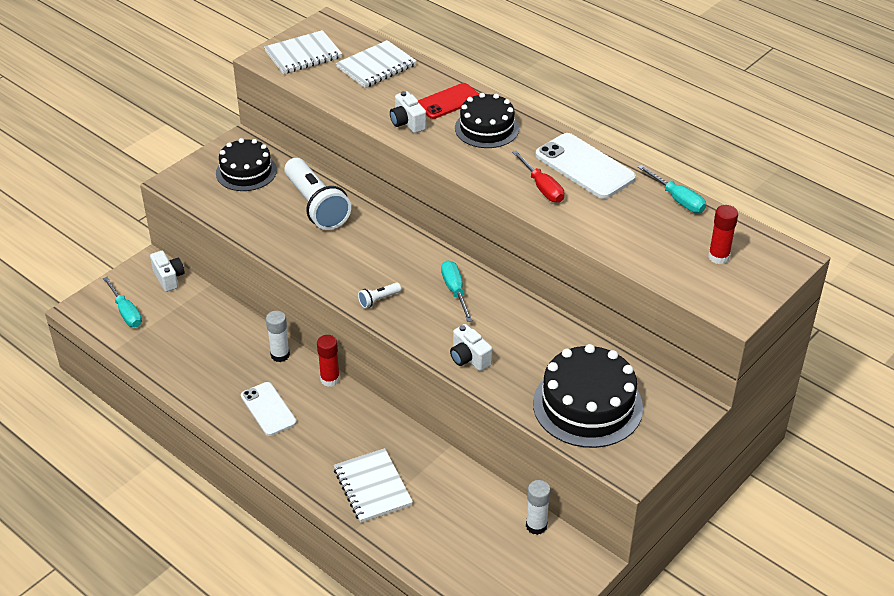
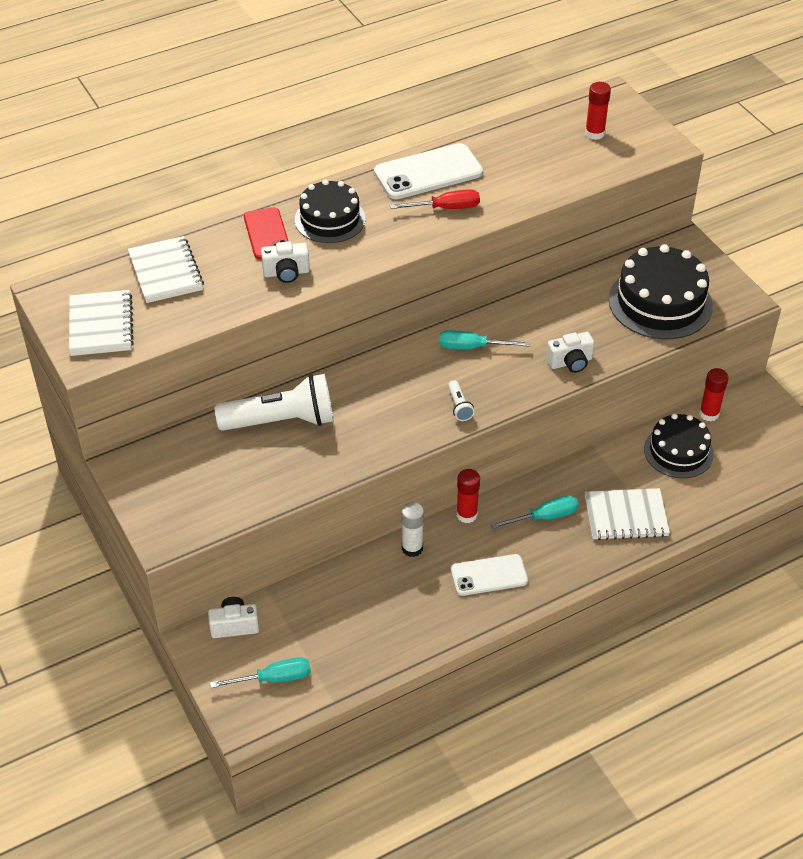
camera: 70 degrees left, 5 degrees up
black cake [216,138,277,191] -> black cake moved to [644,413,714,478]
white glue stick [526,480,551,535] -> red glue stick [699,368,729,421]
turquoise screwdriver [638,165,706,213] -> turquoise screwdriver moved to [490,495,579,529]

